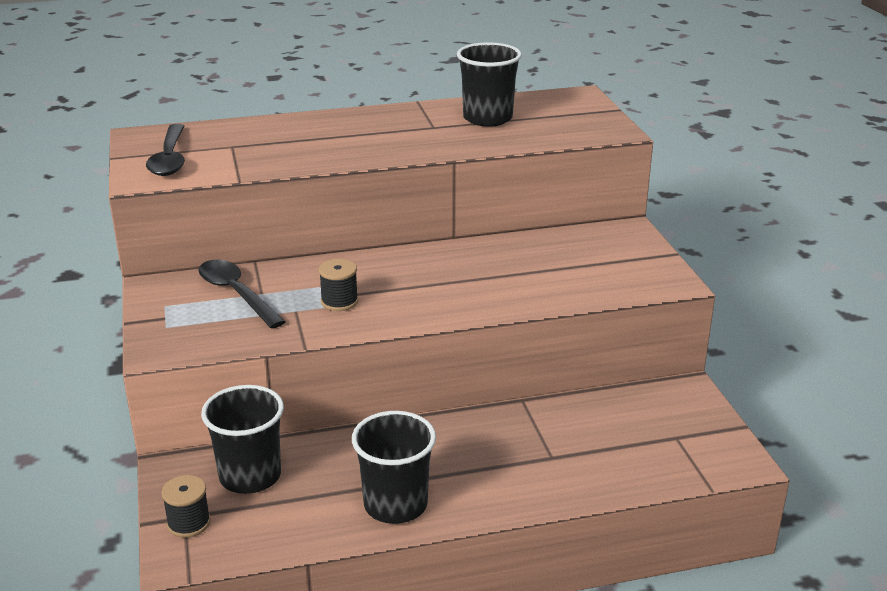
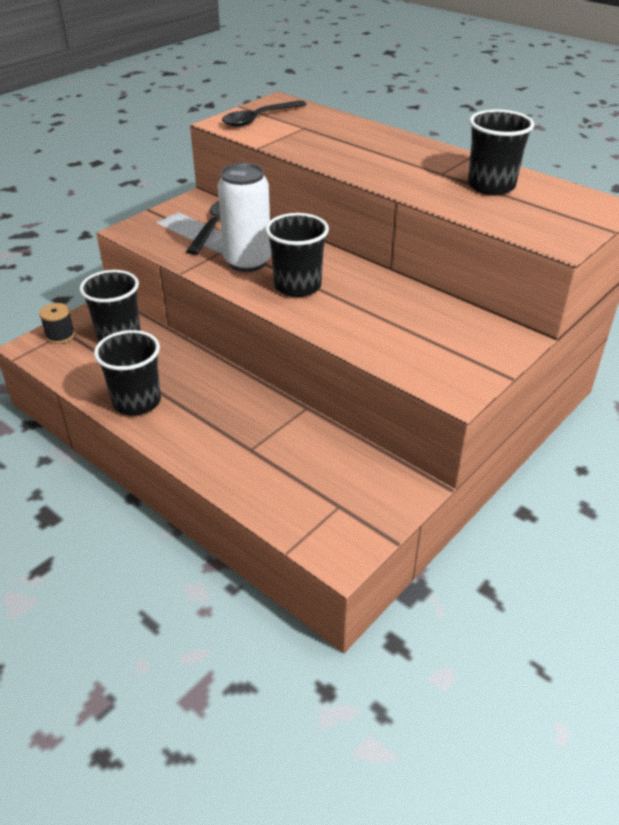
camera: 55 degrees right, 10 degrees up
black spool [319,259,358,311] -> white can [218,163,271,272]
none -> black cup [265,213,329,297]

